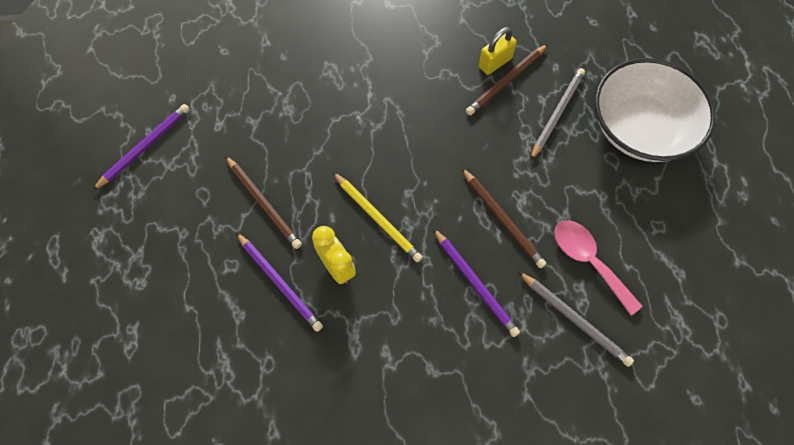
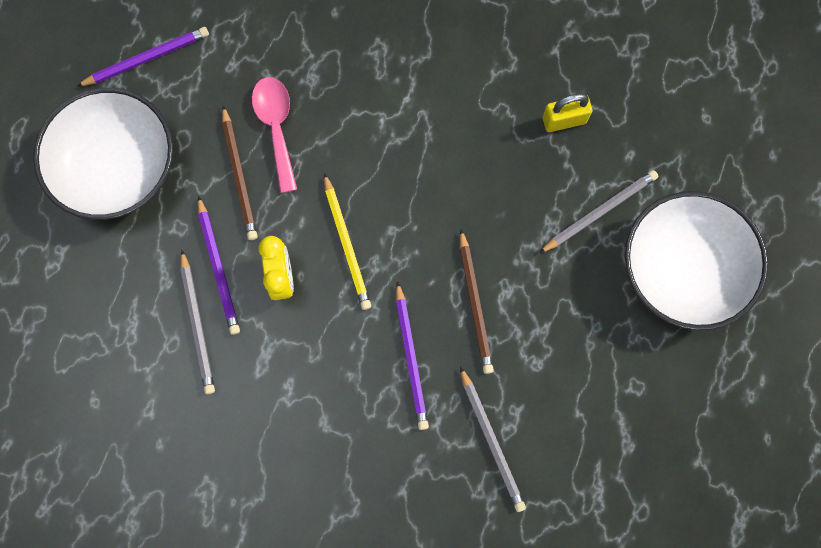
camera: 25 degrees right, 10 degrees up
brown pencil [466,44,548,115] -> none
pink spoon [554,220,642,315] -> pink spoon moved to [252,77,297,193]
none -> white bowl [33,88,173,220]
none -> grey pencil [181,250,215,394]

